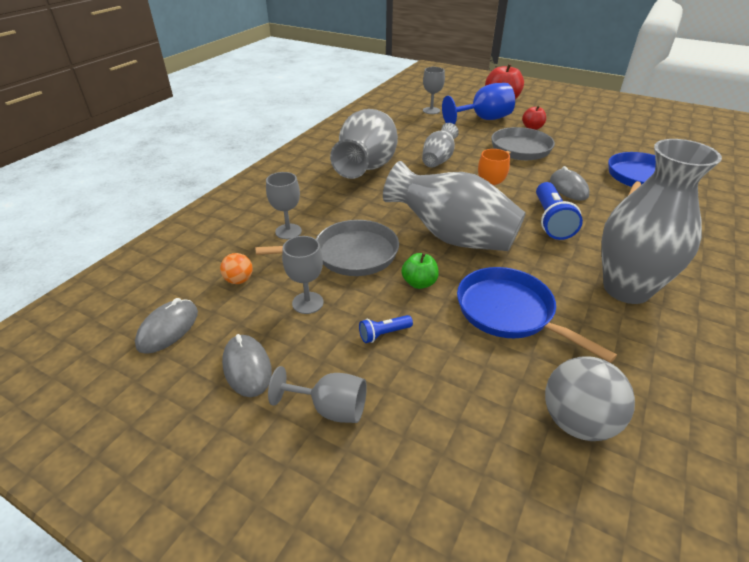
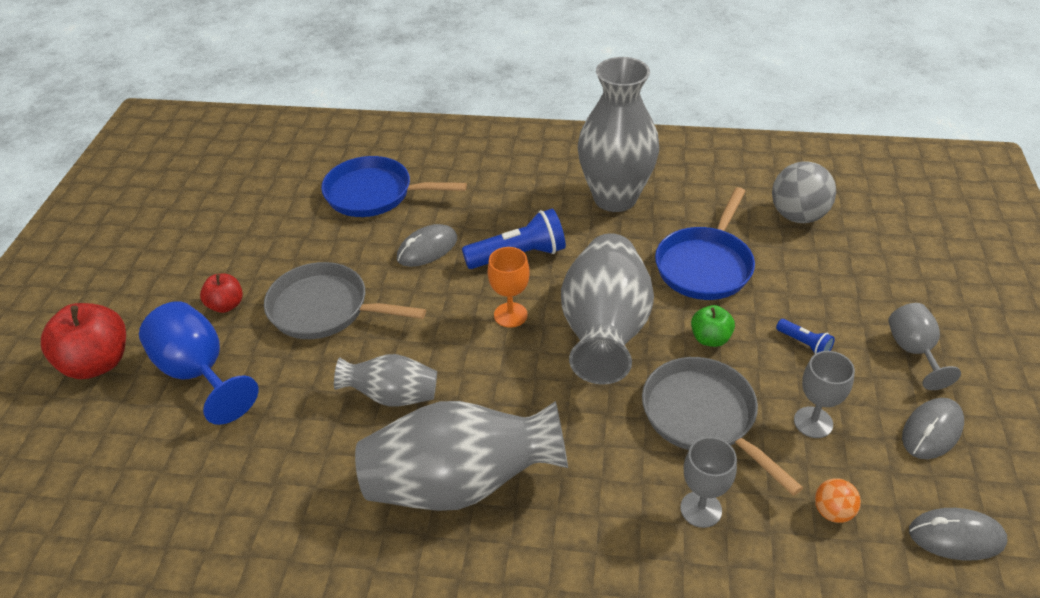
camera: 110 degrees left, 5 degrees up
grey goblet [423,67,445,114] -> none

